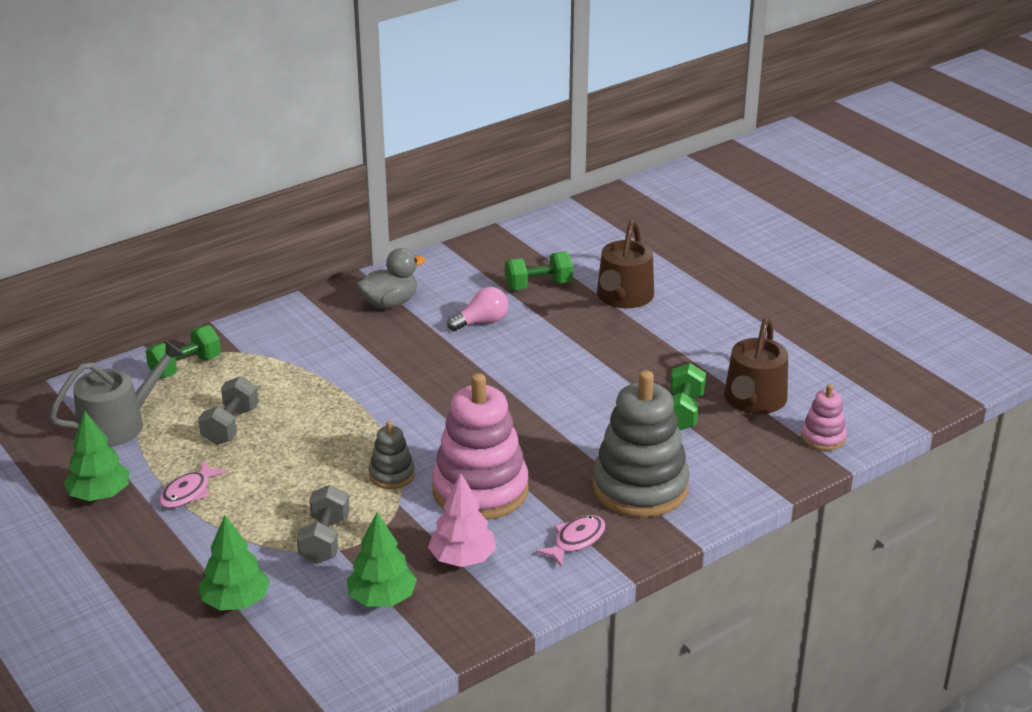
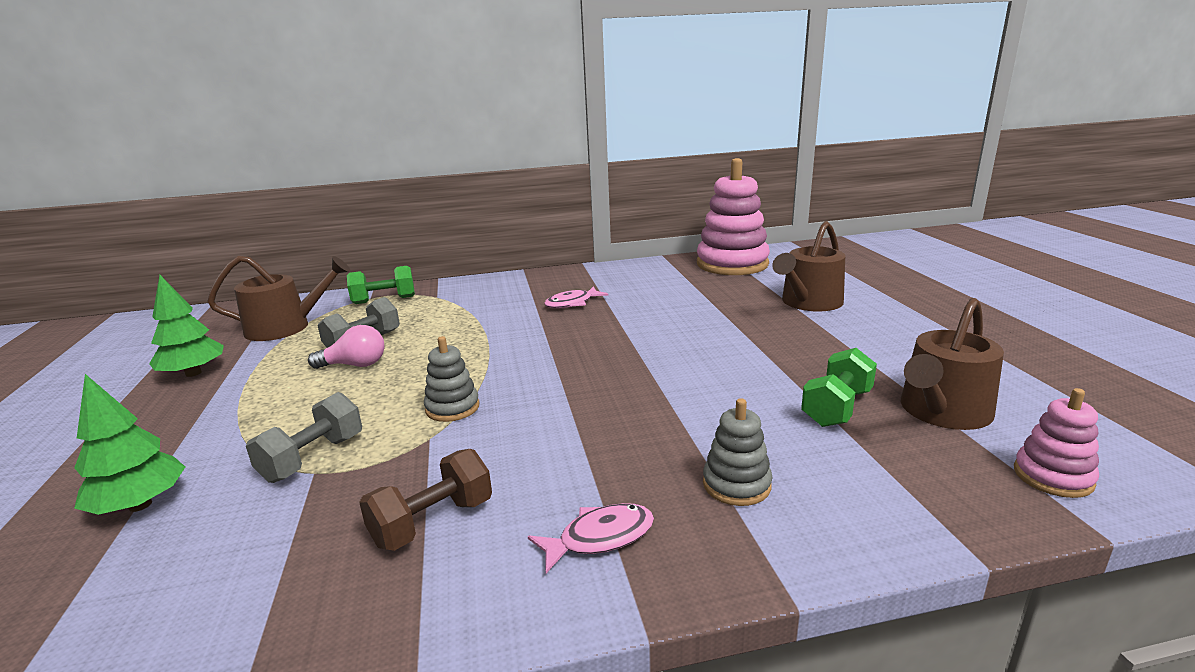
camera: 25 degrees right, 10 degrees down
grey watering can [49,340,184,447] -> brown watering can [207,256,350,341]
pink fish [159,460,228,509] -> pink fish moved to [544,287,608,309]
green tree [347,512,417,607] -> none
grey duck [357,248,426,309] -> none
pink tree [428,473,496,567] -> brown dumbbell [359,449,492,551]
pink stacking toy [432,373,528,520] -> pink stacking toy moved to [697,158,770,275]
pink light bulb [447,287,508,331] -> pink light bulb moved to [308,325,384,369]
green dumbbell [505,252,573,290] -> none
grey stacking toy [593,370,690,517] -> grey stacking toy [703,398,772,506], size x0.48

